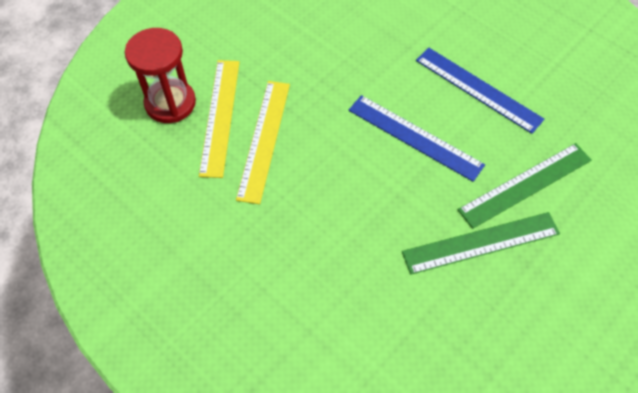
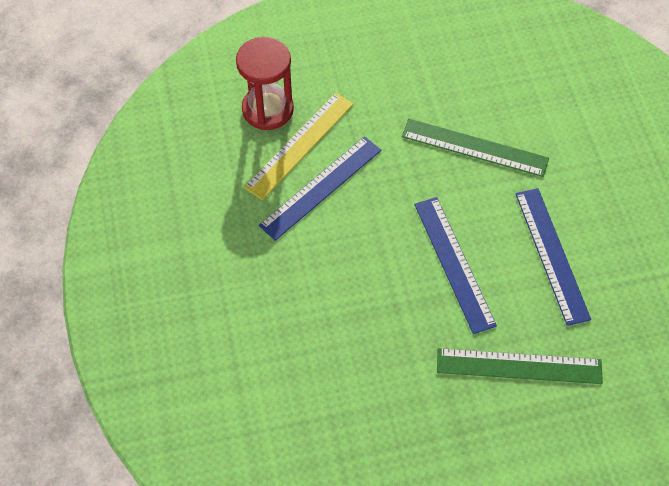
camera: 35 degrees right, 0 degrees up
yellow ruler [236,81,290,204] -> blue ruler [258,136,381,241]
green ruler [402,212,560,275] -> green ruler moved to [402,119,549,177]

